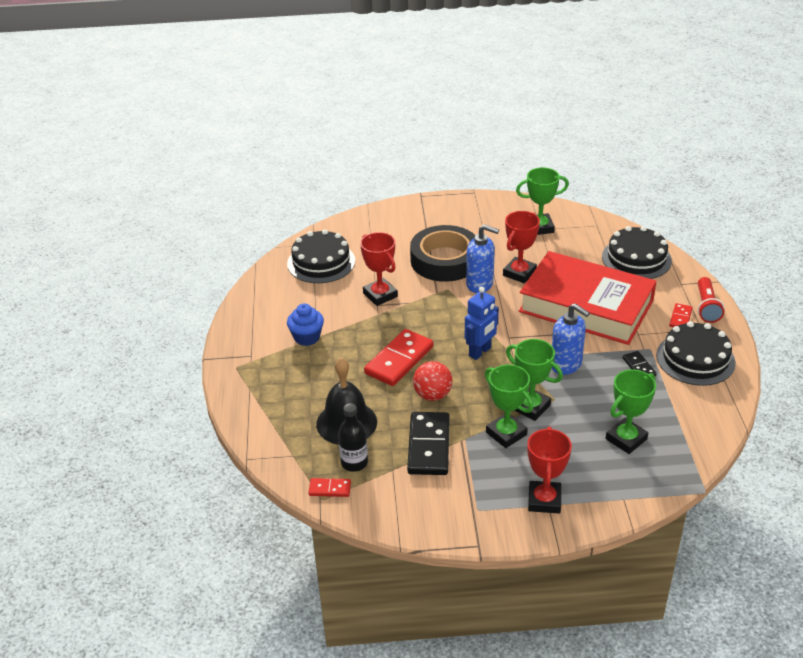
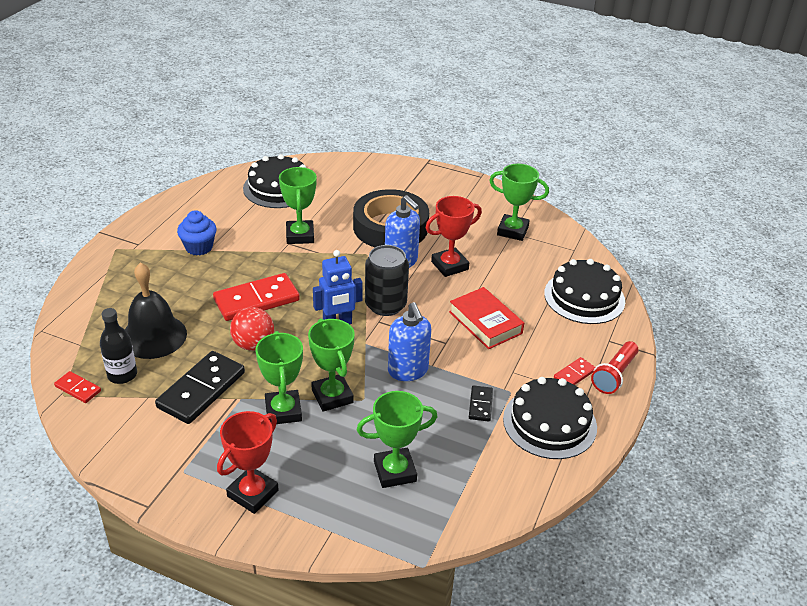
camera: 25 degrees right, 0 degrees up
red trophy [360,232,398,306] -> green trophy [279,167,317,244]
red book [519,251,657,345] -> red book [449,287,524,349], size x0.49
none -> black can [365,245,409,316]

